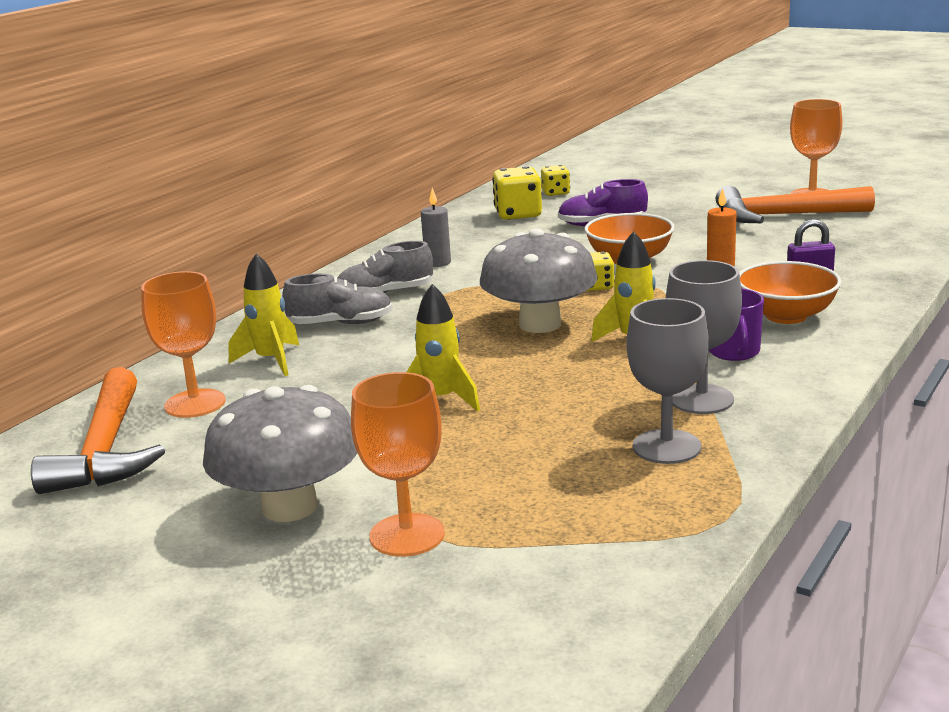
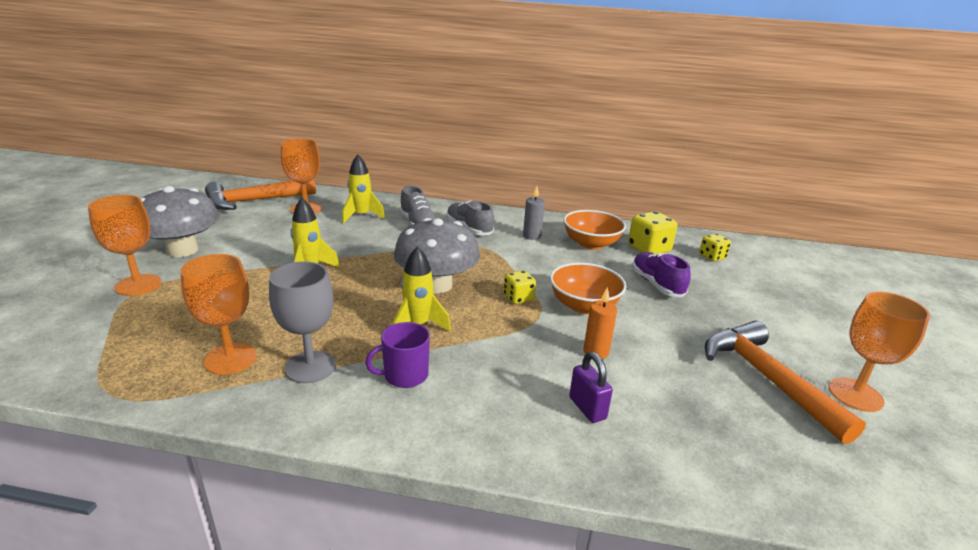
camera: 65 degrees right, 5 degrees up
grey goblet [627,298,709,464] -> orange goblet [180,254,257,375]
orange bowl [739,261,842,324] -> orange bowl moved to [563,210,626,250]

